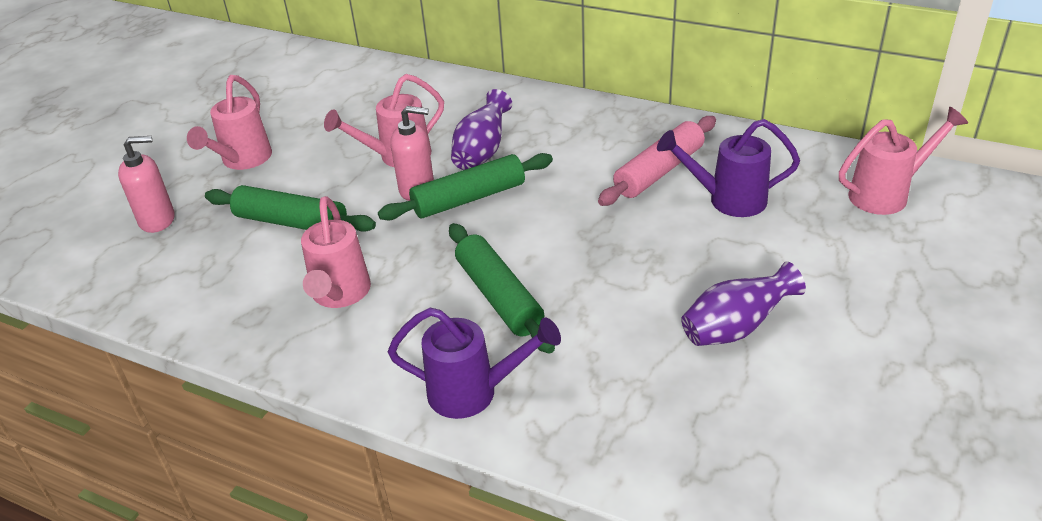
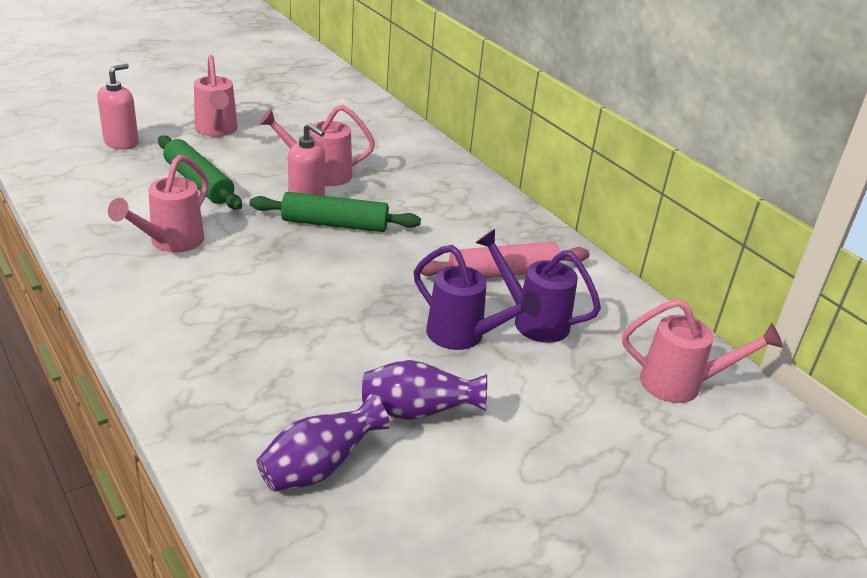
camera: 25 degrees right, 5 degrees down
pink soap dispenser [118,136,175,233] -> pink soap dispenser turned 75 degrees counterclockwise [97,63,139,149]
pink watering can [187,75,272,170] -> pink watering can turned 60 degrees counterclockwise [194,55,238,137]
purple watering can [388,308,561,419] -> purple watering can moved to [414,245,541,350]
green rolling pin [449,223,555,354] -> none
purple vase [451,89,512,170] -> purple vase moved to [256,394,390,492]

